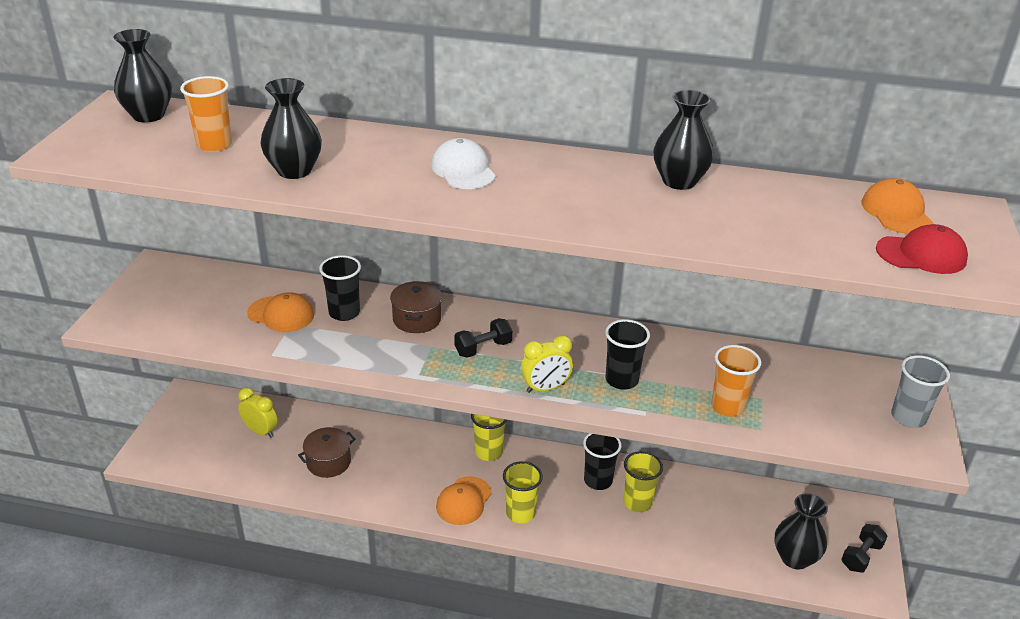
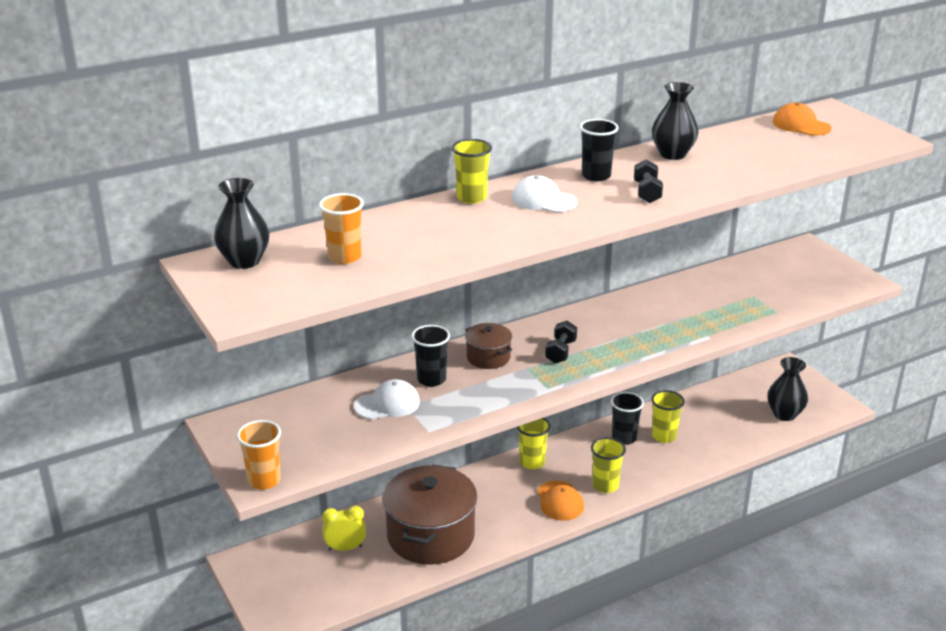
camera: 40 degrees left, 5 degrees down
orange cap [247,292,314,332] -> white cap [354,379,420,420]
black vase [260,78,322,179] -> none
brown pot [298,427,356,478] -> brown pot [383,465,477,565], size x2.03
yellow clock [521,335,573,393] -> none
black cup [605,319,650,390] -> black cup moved to [580,119,619,181]
orange cup [711,345,762,417] -> orange cup moved to [237,420,281,490]
black dumbbell [841,524,887,573] -> black dumbbell moved to [634,159,663,203]
red cap [876,224,968,274] -> none
grey cup [891,355,950,428] -> none
none -> yellow cup [452,139,492,204]

